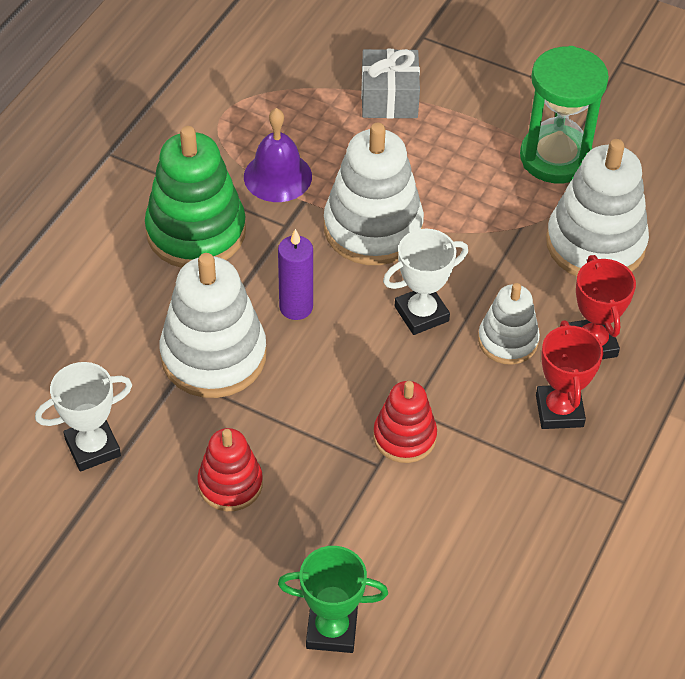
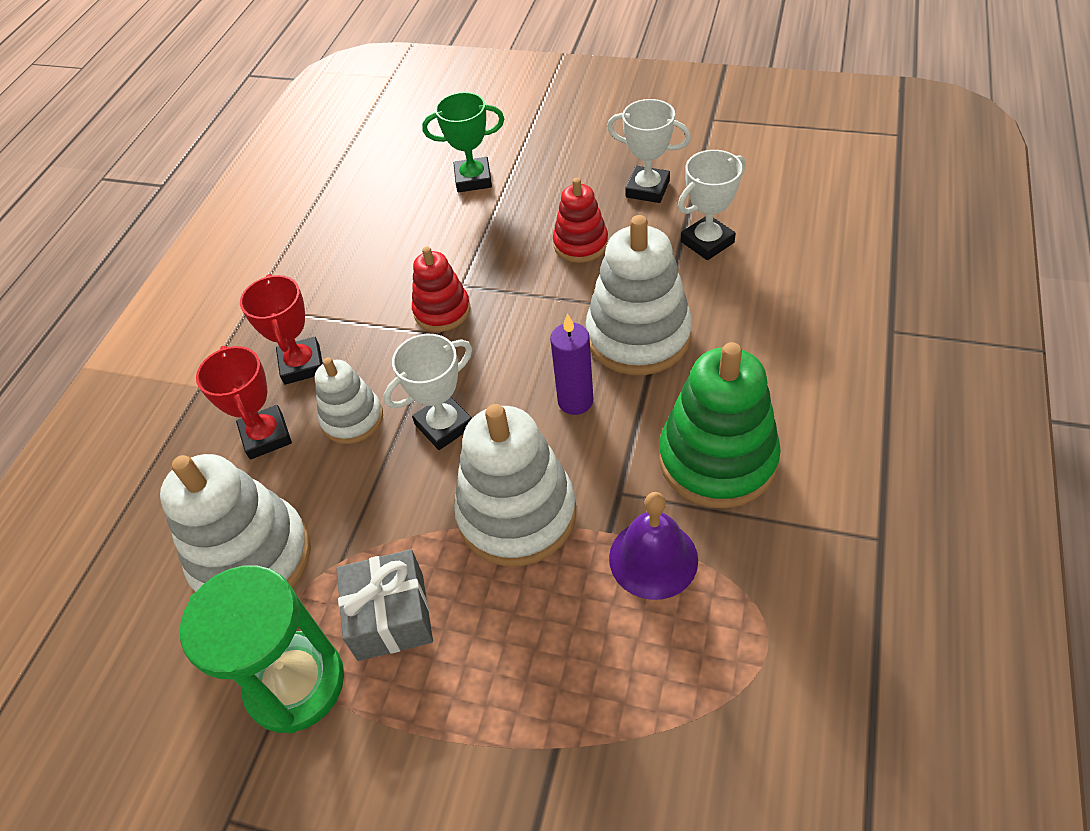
camera: 175 degrees right, 0 degrees up
grey gift [361,49,420,119] -> grey gift moved to [336,549,433,661]
none -> white trophy [607,99,691,203]

